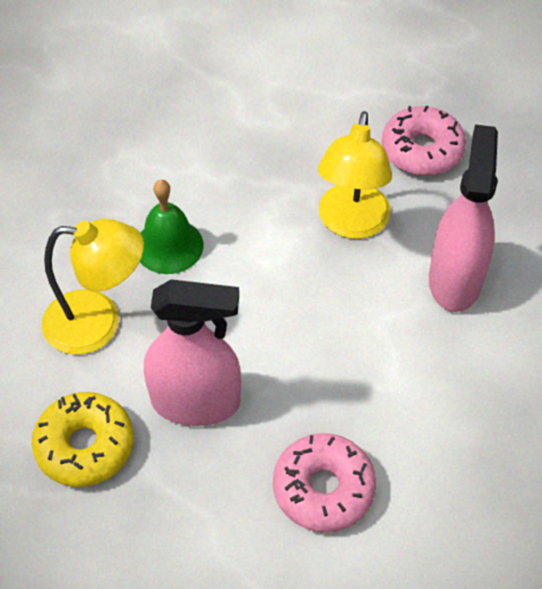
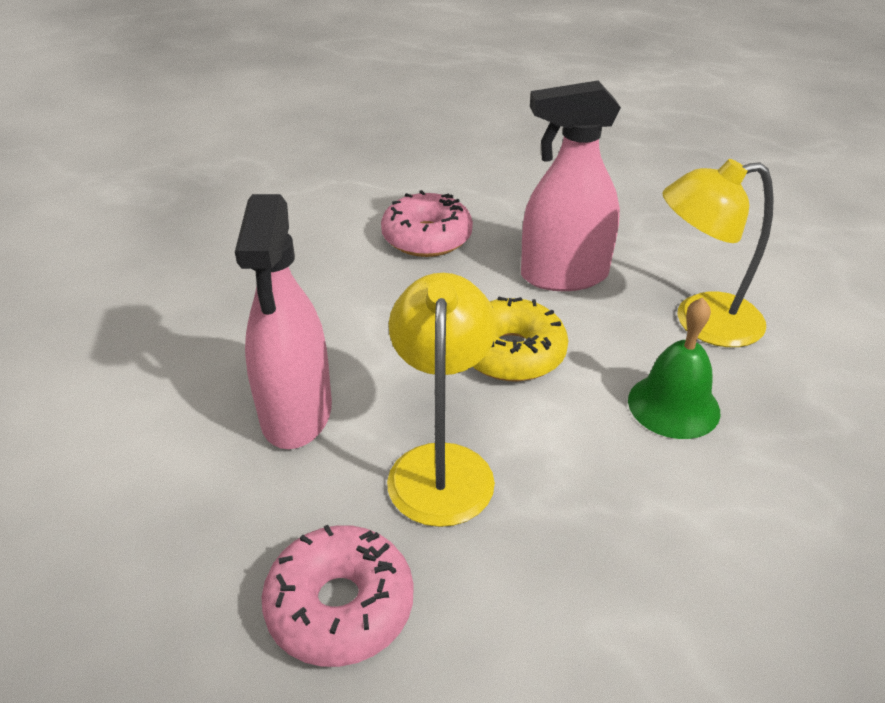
camera: 170 degrees right, 15 degrees down
yellow donut [32,392,134,487] -> yellow donut moved to [473,297,568,381]

